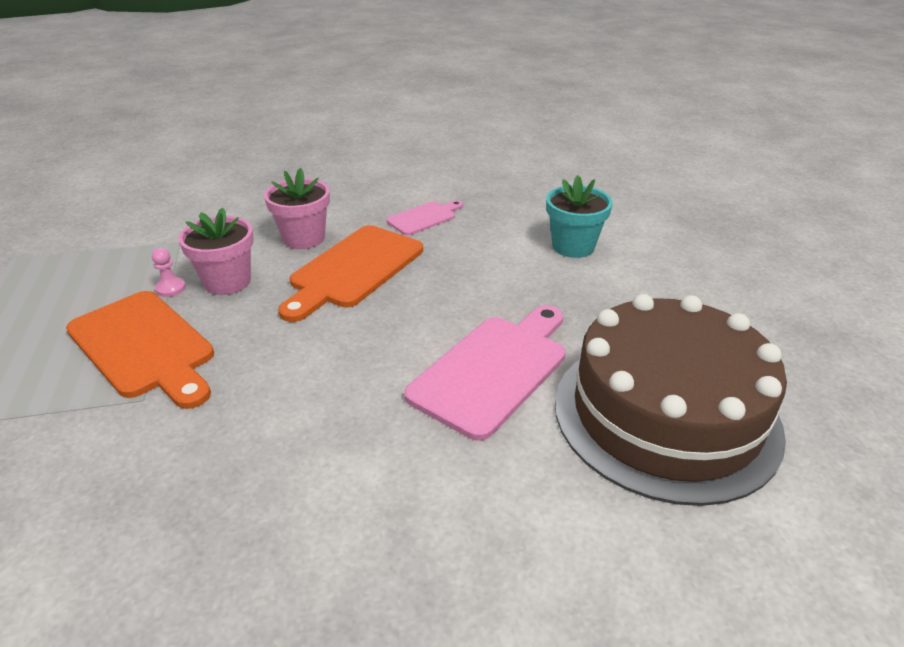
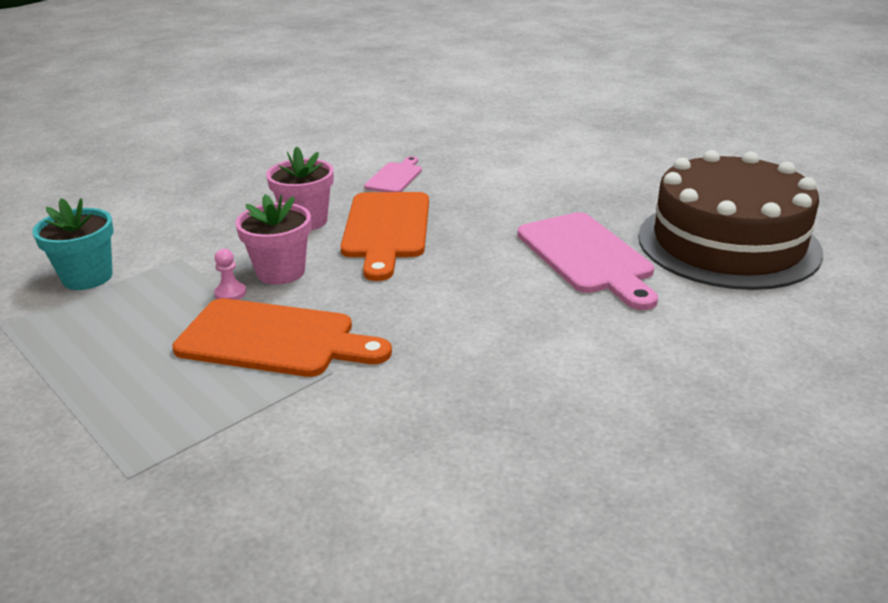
camera: 30 degrees left, 5 degrees down
pink cutting board [404,305,566,441] -> pink cutting board turned 150 degrees clockwise [517,212,658,310]
turquoise flower pot [546,175,613,258] -> turquoise flower pot moved to [32,198,114,290]

